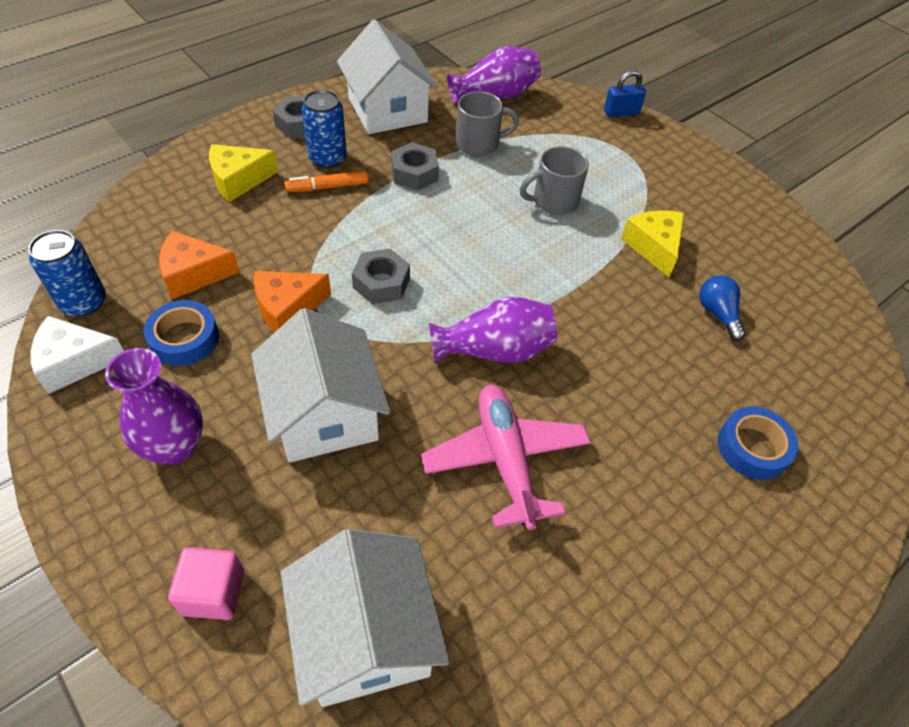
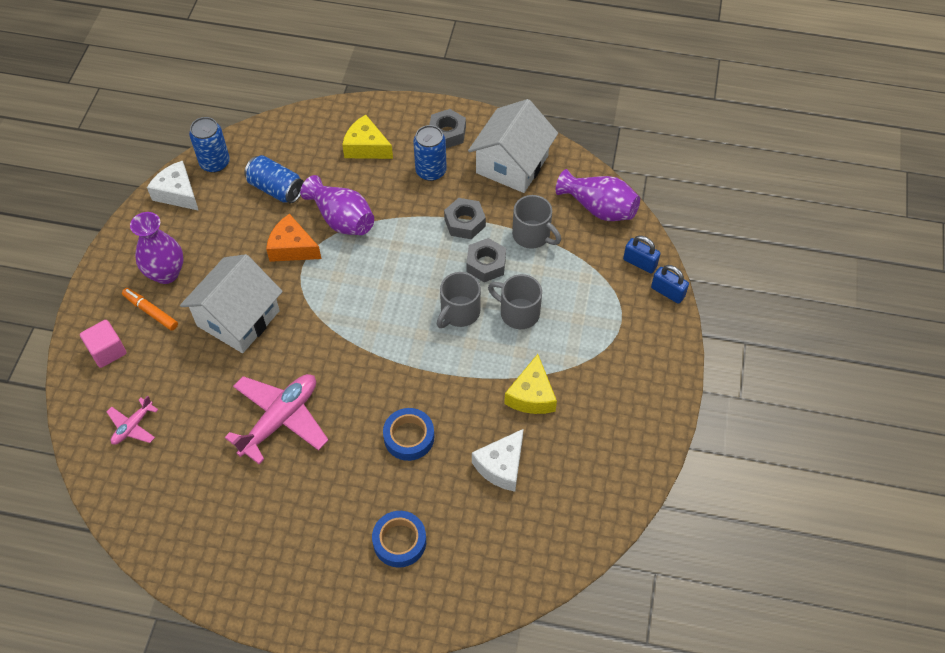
camera: 55 degrees right, 5 degrees up
blue tape [144,300,219,366] -> blue tape moved to [383,408,434,461]
orange cheese [159,231,240,299] -> blue can [244,155,304,203]
white house [281,529,450,707] -> pink plane [107,396,158,445]
orange marker [284,171,368,192] -> orange marker moved to [122,288,178,331]
grey nut [352,249,410,304] -> grey nut moved to [466,238,506,282]
purple vase [429,297,557,363] -> purple vase moved to [300,175,374,235]
yellow cheese [621,210,684,277] -> yellow cheese turned 150 degrees clockwise [504,354,557,414]
blue light bulb [699,275,746,341] -> white cheese [472,429,524,492]
none -> grey mug [437,272,481,328]
none -> blue padlock [623,236,661,273]

